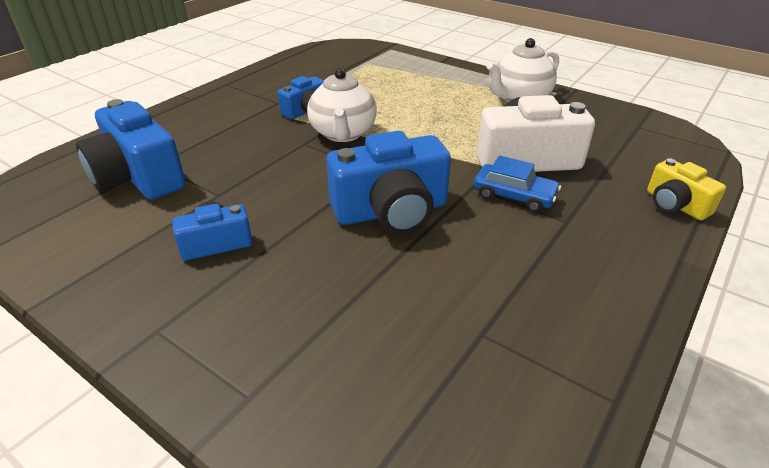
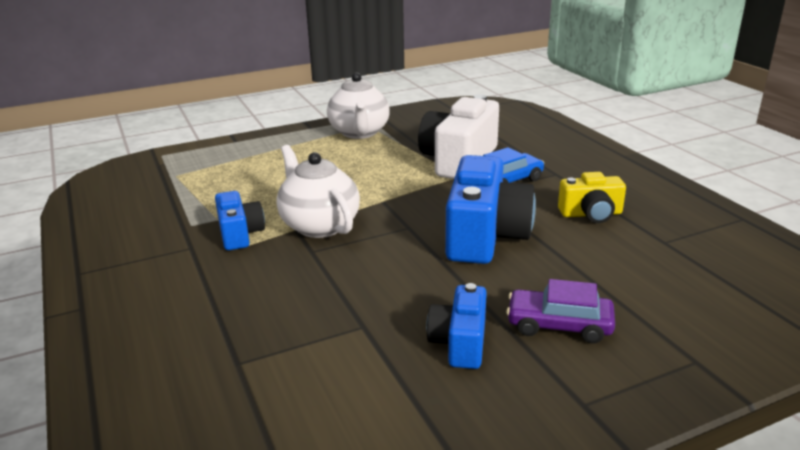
camera: 60 degrees left, 10 degrees down
blue camera [76,99,186,200] -> none
white teapot [307,68,377,142] -> white teapot turned 150 degrees counterclockwise [276,145,360,238]
yellow camera [647,158,726,220] -> yellow camera moved to [558,172,626,223]
none -> purple car [506,279,615,344]

